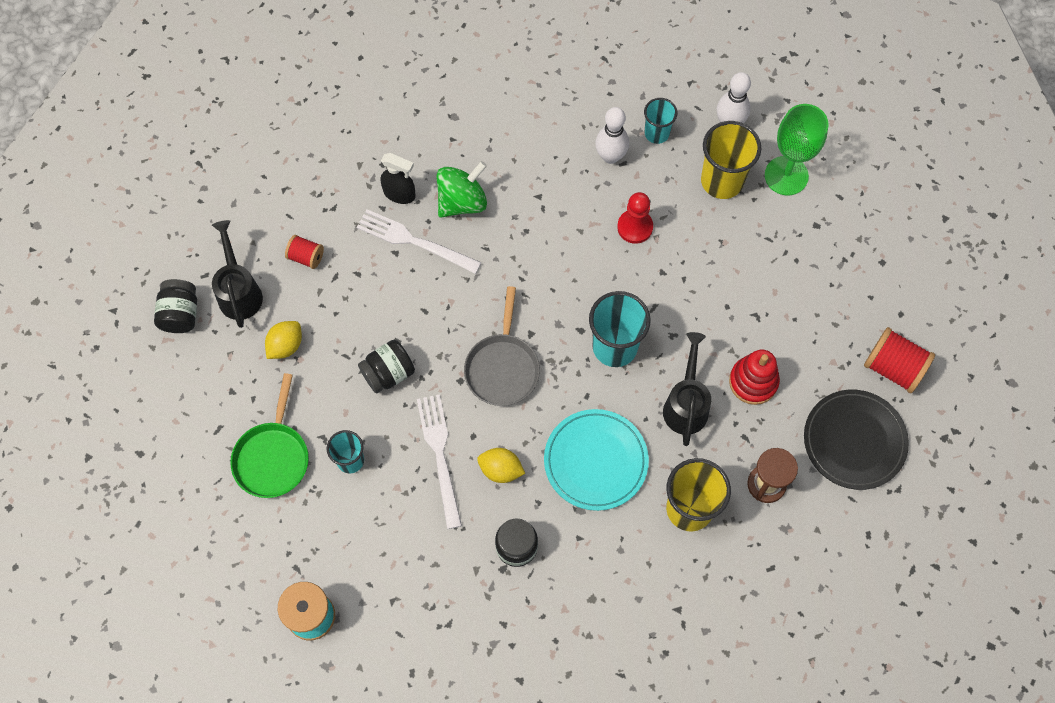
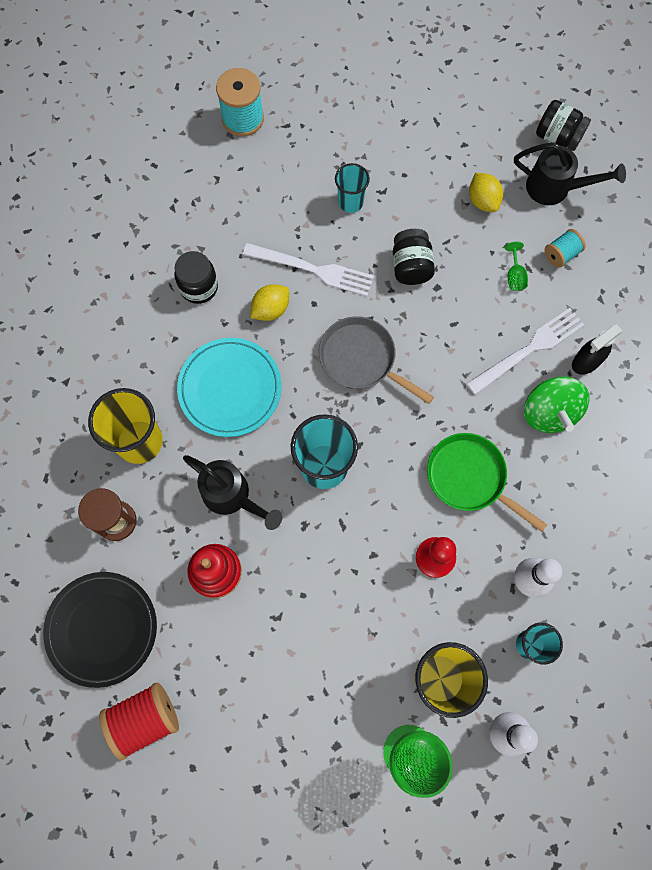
camera: 120 degrees right, 5 degrees up
green pan [231,373,309,498] -> green pan moved to [427,433,547,532]
red spool [285,235,324,269] -> turquoise spool [544,229,586,268]
none -> green goblet [505,242,528,291]

